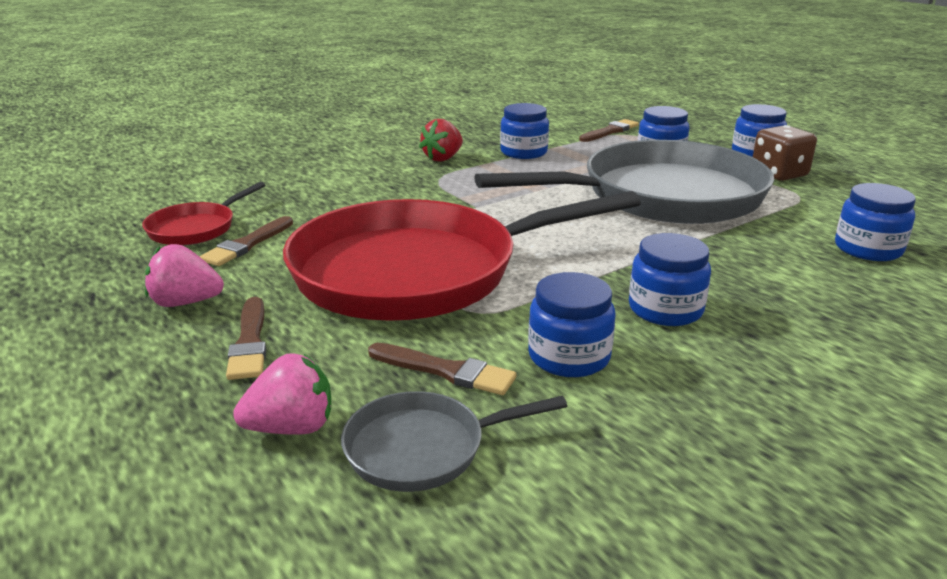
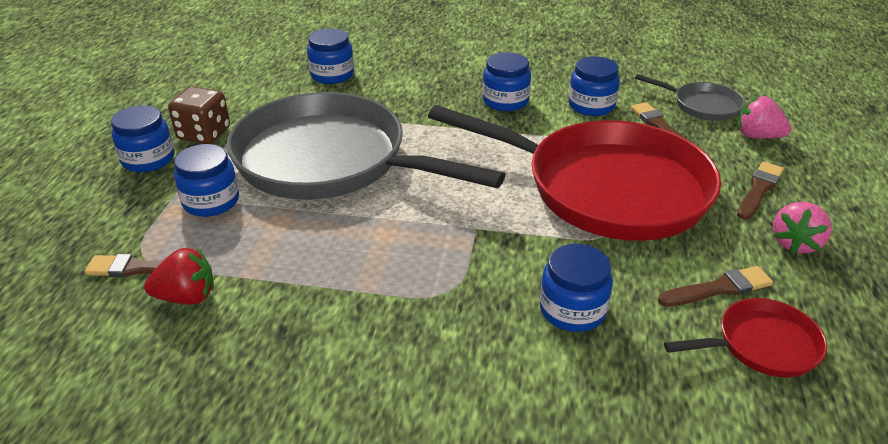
camera: 135 degrees left, 10 degrees up
pink strawberry [145,244,224,307] -> pink strawberry turned 75 degrees clockwise [773,201,832,254]
red strawberry [419,119,463,161] -> red strawberry moved to [144,248,214,305]
blue jar [500,103,549,159] -> blue jar moved to [540,244,613,332]

